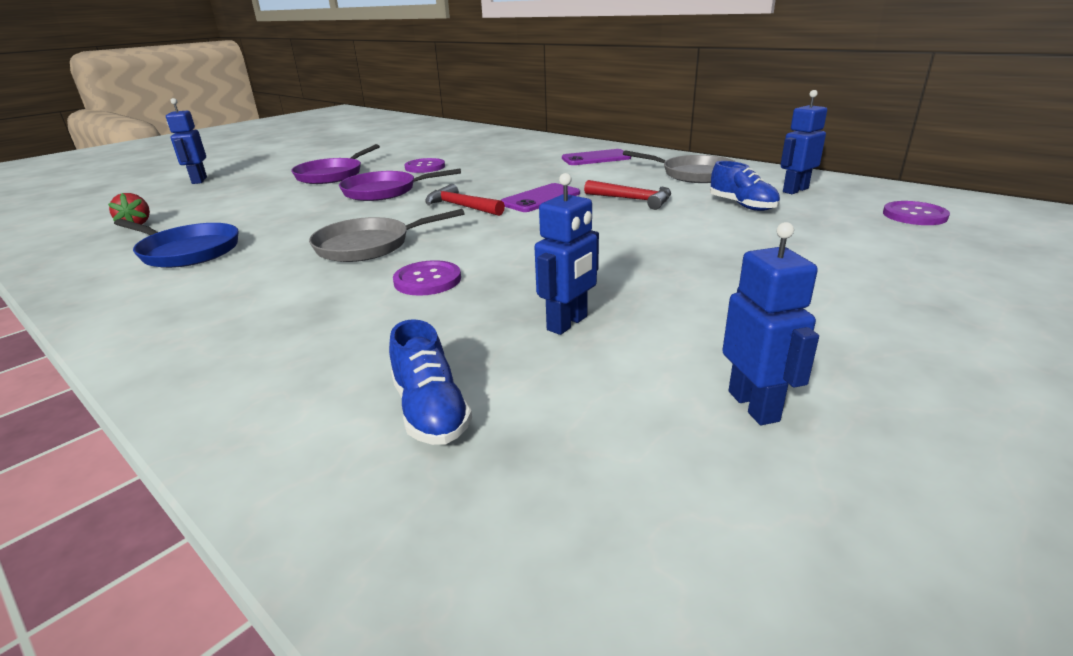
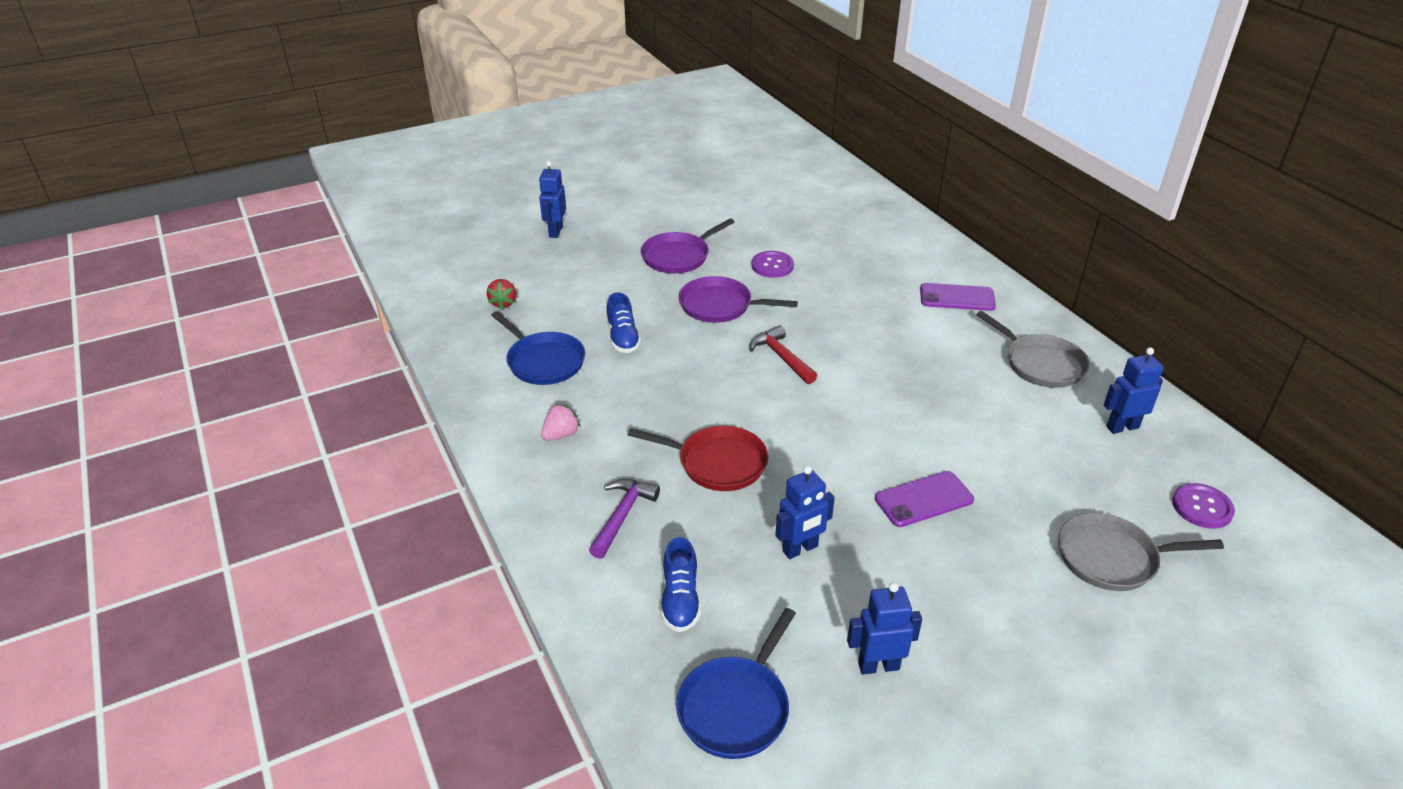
camera: 20 degrees right, 10 degrees up
grey pan [309,209,464,262] -> grey pan moved to [1058,513,1224,591]
purple button [393,260,461,296] -> red pan [628,426,768,491]
purple phone [501,183,580,212] -> purple phone moved to [875,471,974,527]
red hammer [584,180,671,210] -> none
blue shoe [710,161,780,211] -> blue shoe moved to [606,293,641,353]
blue robot [722,222,819,425] -> blue robot turned 105 degrees counterclockwise [847,582,922,675]
none -> pink strawberry [541,403,580,441]
none -> purple hammer [589,479,660,559]
none -> blue pan [676,608,796,759]

